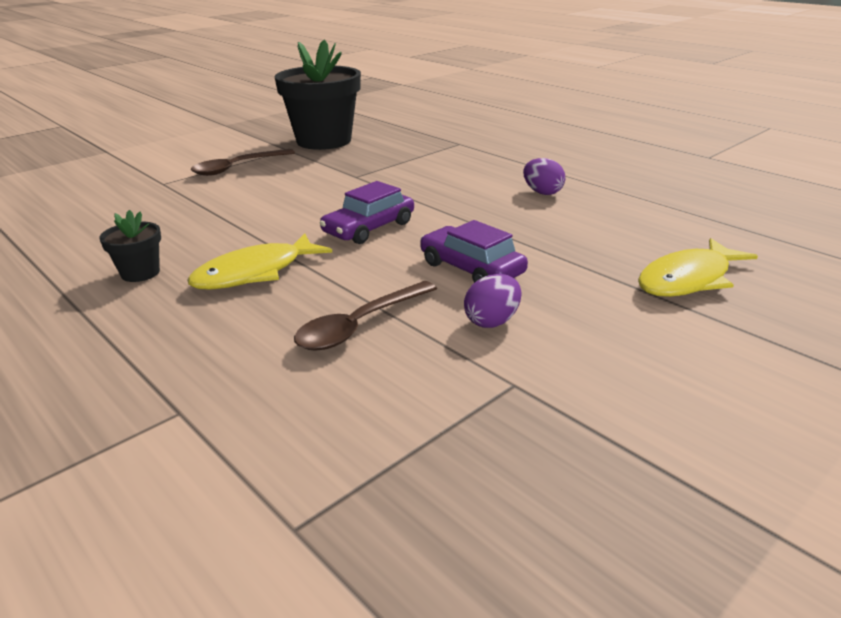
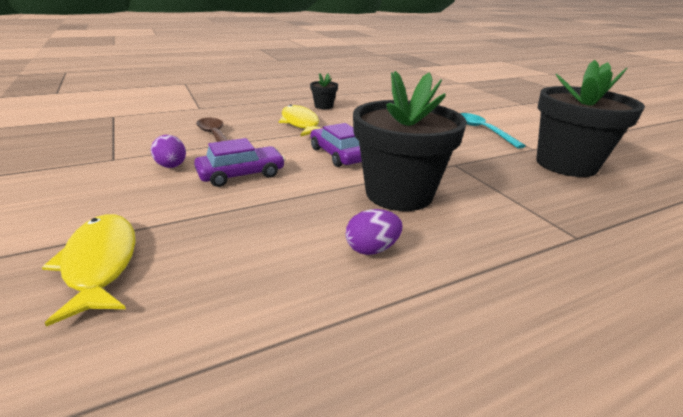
camera: 105 degrees right, 0 degrees up
brown spoon [191,149,295,176] -> turquoise spoon [460,113,526,149]
none -> black flower pot [353,71,467,211]

